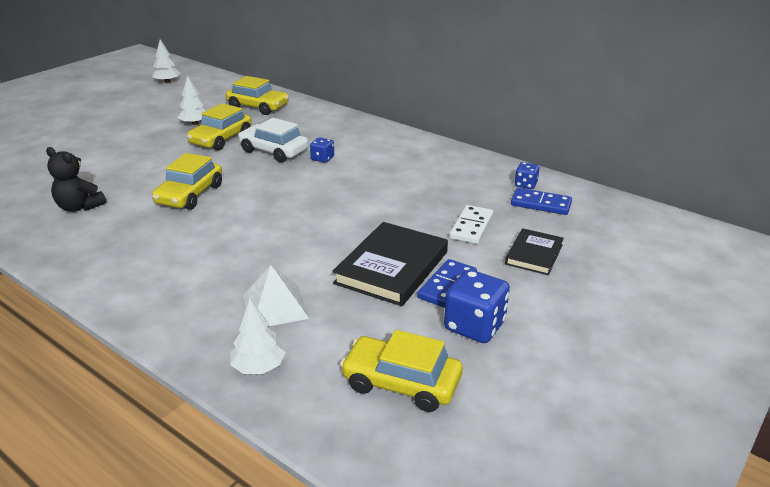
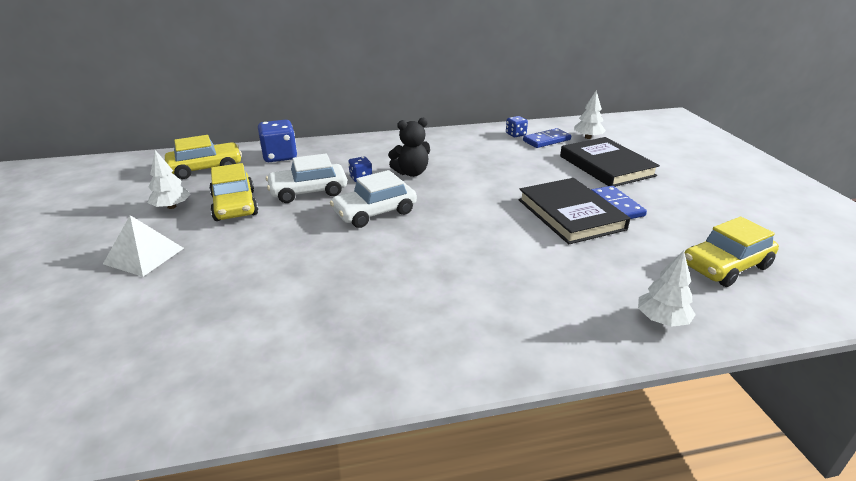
camera: 50 degrees left, 0 degrees up
black teddy bear [46,147,106,212] -> black teddy bear moved to [388,118,430,177]
white tree [152,40,181,83] -> white tree moved to [574,91,606,139]
yellow car [152,153,222,210] -> none
white pyramid [243,265,309,327] -> white pyramid moved to [103,215,184,277]
blue dice [444,269,510,343] -> blue dice moved to [258,120,297,162]
white domino [449,205,494,244] -> none
black book [505,228,564,275] -> black book [560,137,660,187], size x1.70
none -> white car [330,170,417,228]

